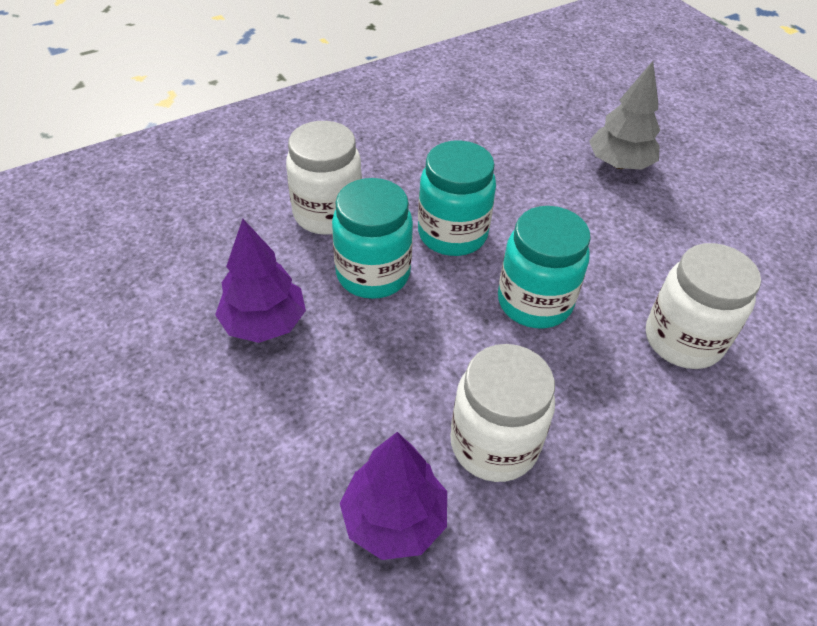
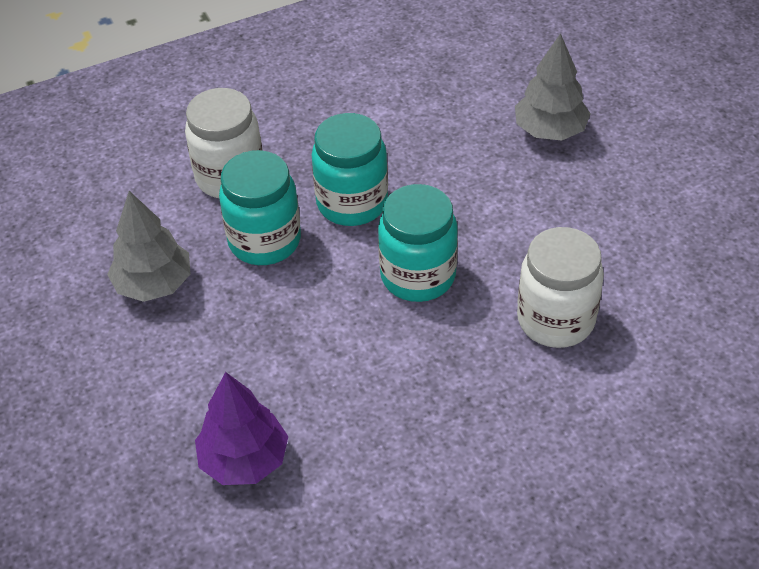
camera: 10 degrees right, 0 degrees up
purple tree [215,219,306,343] -> grey tree [107,191,191,302]
white jar [450,344,555,482] -> none

